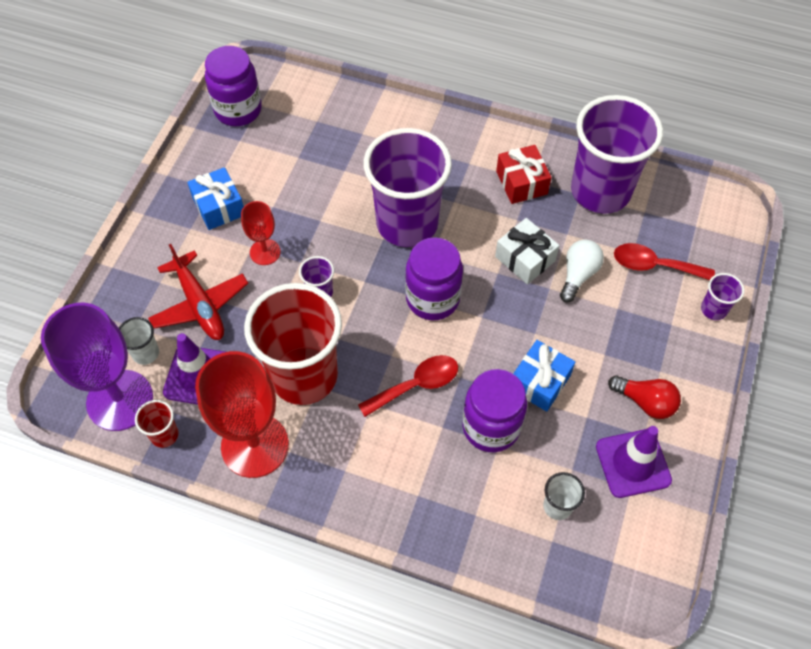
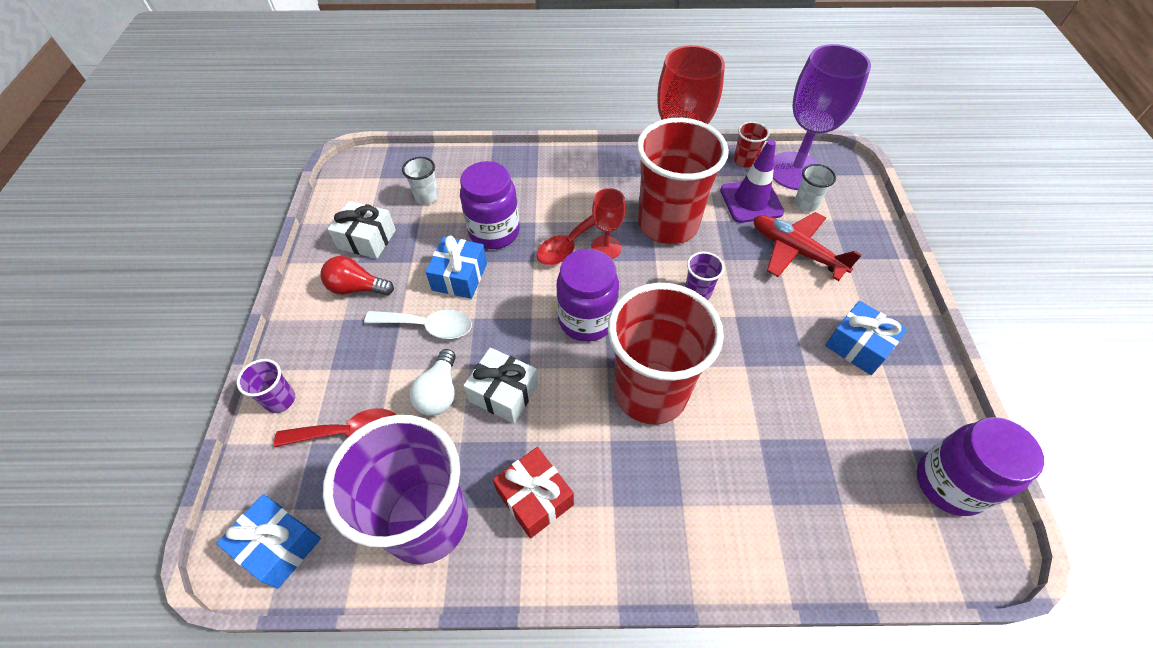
camera: 160 degrees right, 5 degrees down
red goblet [241,201,281,265] -> red goblet moved to [591,188,626,259]
purple cup [363,128,452,247] -> red cup [608,283,724,425]
purple traffic cone [596,426,672,498] -> white gift [328,201,396,259]
none -> blue gift [216,494,321,589]
none -> white spoon [364,310,472,339]

